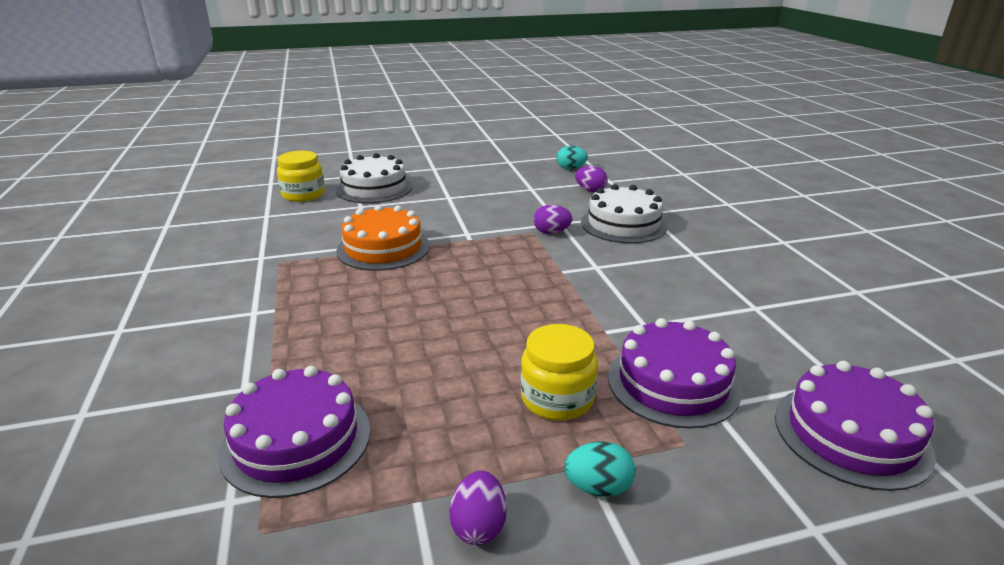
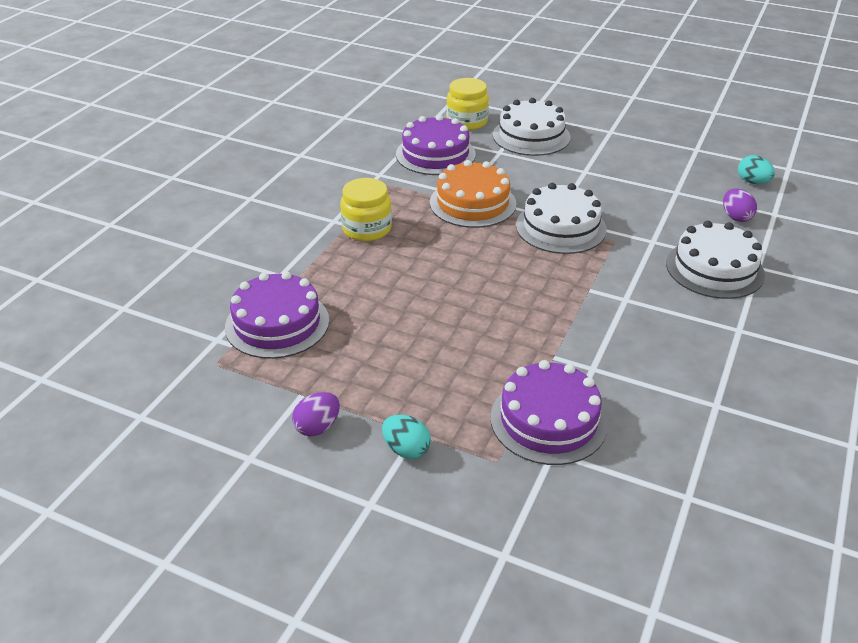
camera: 40 degrees right, 10 degrees up
yellow jar [521,324,598,421] -> yellow jar moved to [340,178,392,241]
purple egg [533,205,573,234] -> none
purple cake [775,361,936,491] -> purple cake moved to [396,115,476,175]
none -> white cake [516,183,607,254]

